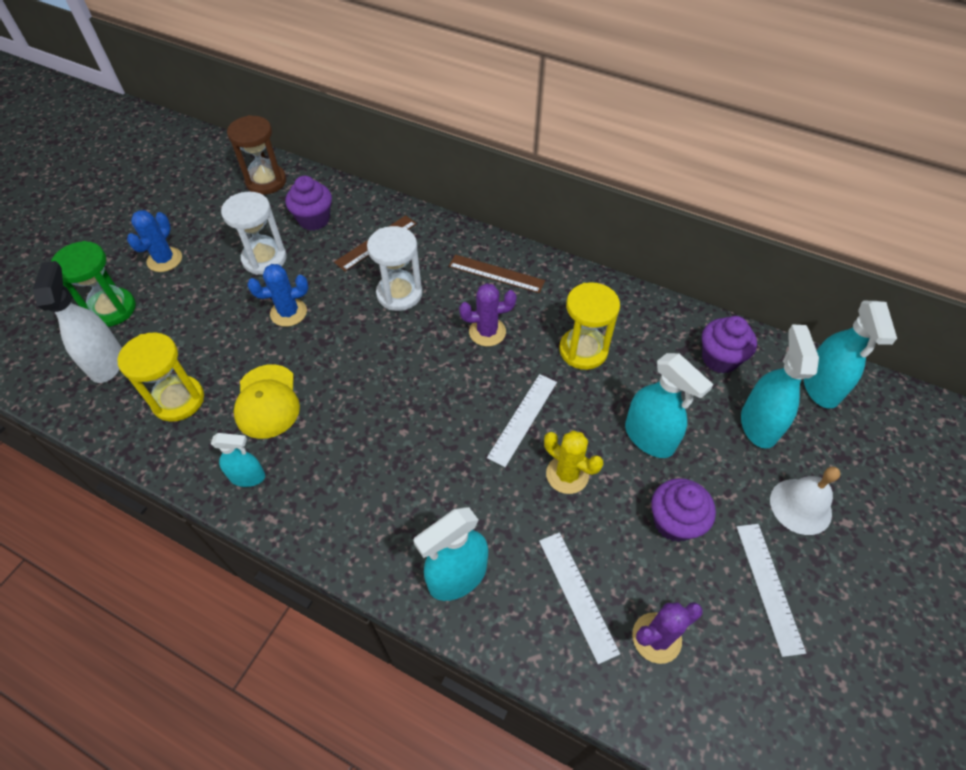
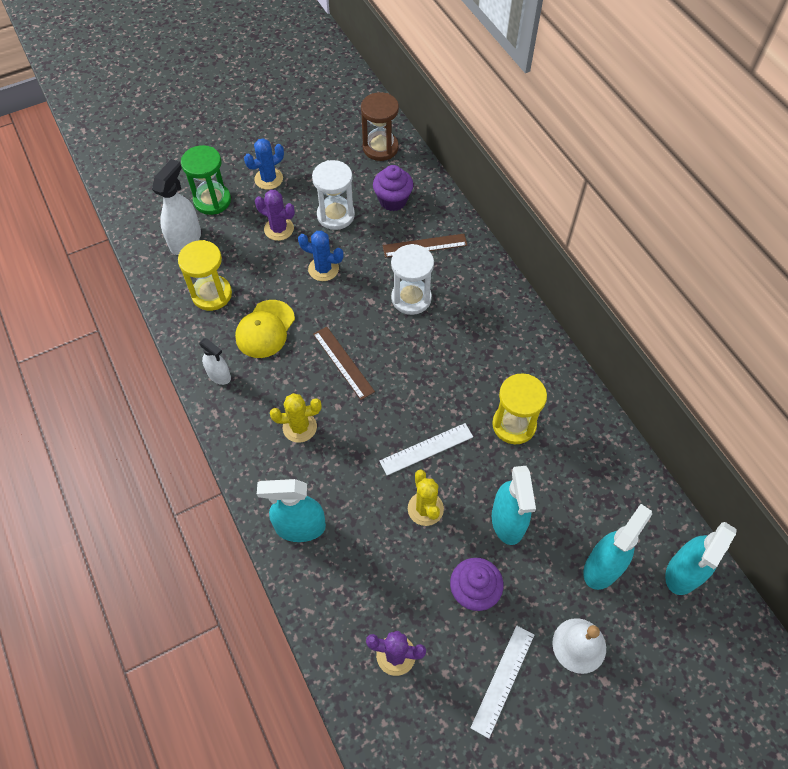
camera: 35 degrees right, 5 degrees up
turquoise spray bottle [211,433,265,487] -> white spray bottle [199,338,231,385]
brown ruler [449,254,545,293] -> brown ruler moved to [313,327,375,400]
purple cactus [459,283,517,346] -> purple cactus moved to [255,190,295,241]
white ruler [539,532,620,664] -> none
purple cupcake [702,316,757,373] -> none
none -> yellow cactus [270,393,322,443]

